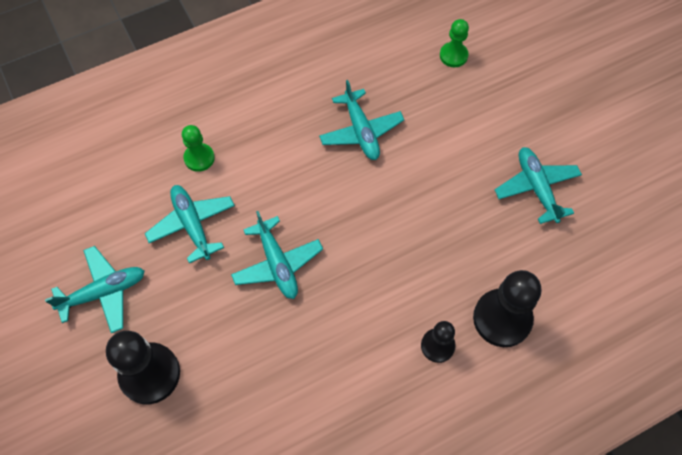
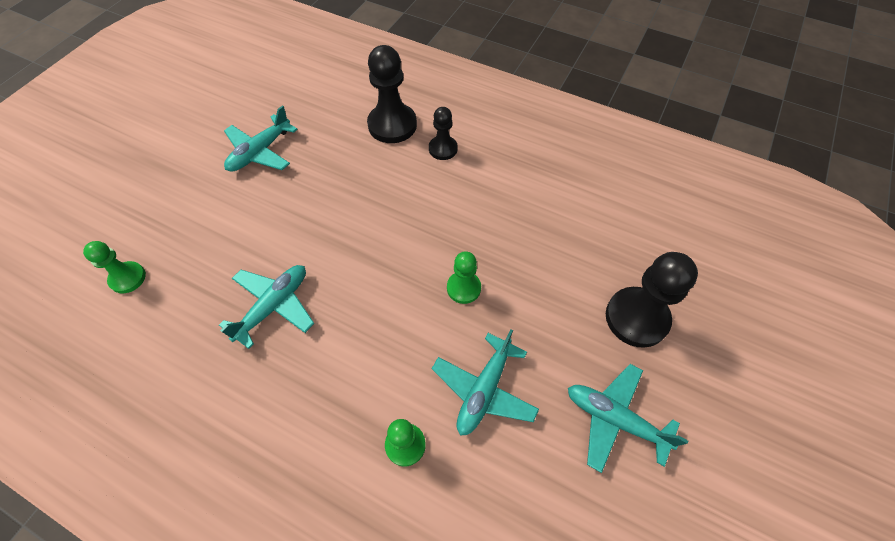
camera: 125 degrees left, 5 degrees down
turquoise plane [231,211,323,299] -> green pawn [447,251,481,304]

